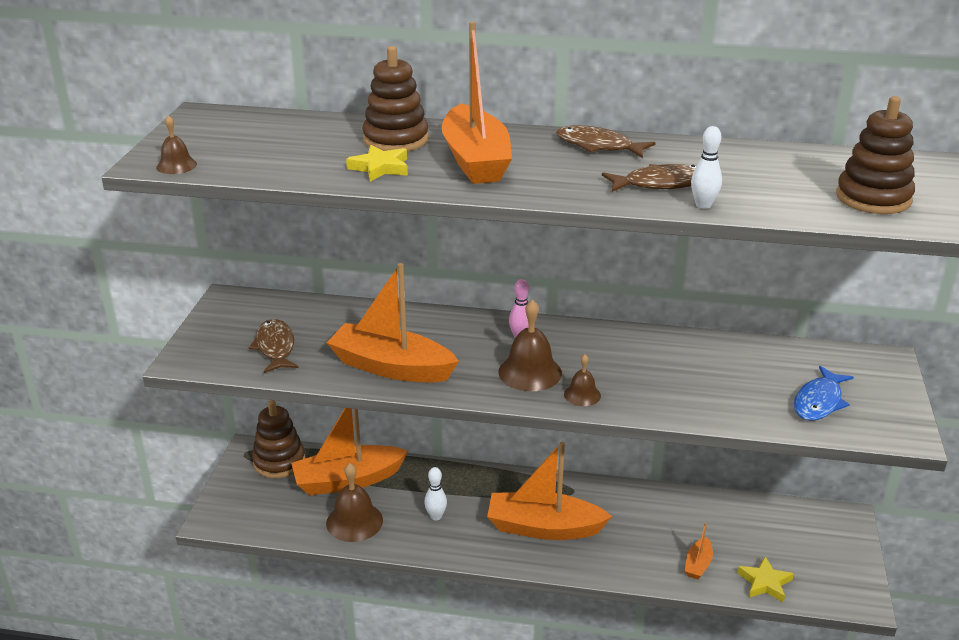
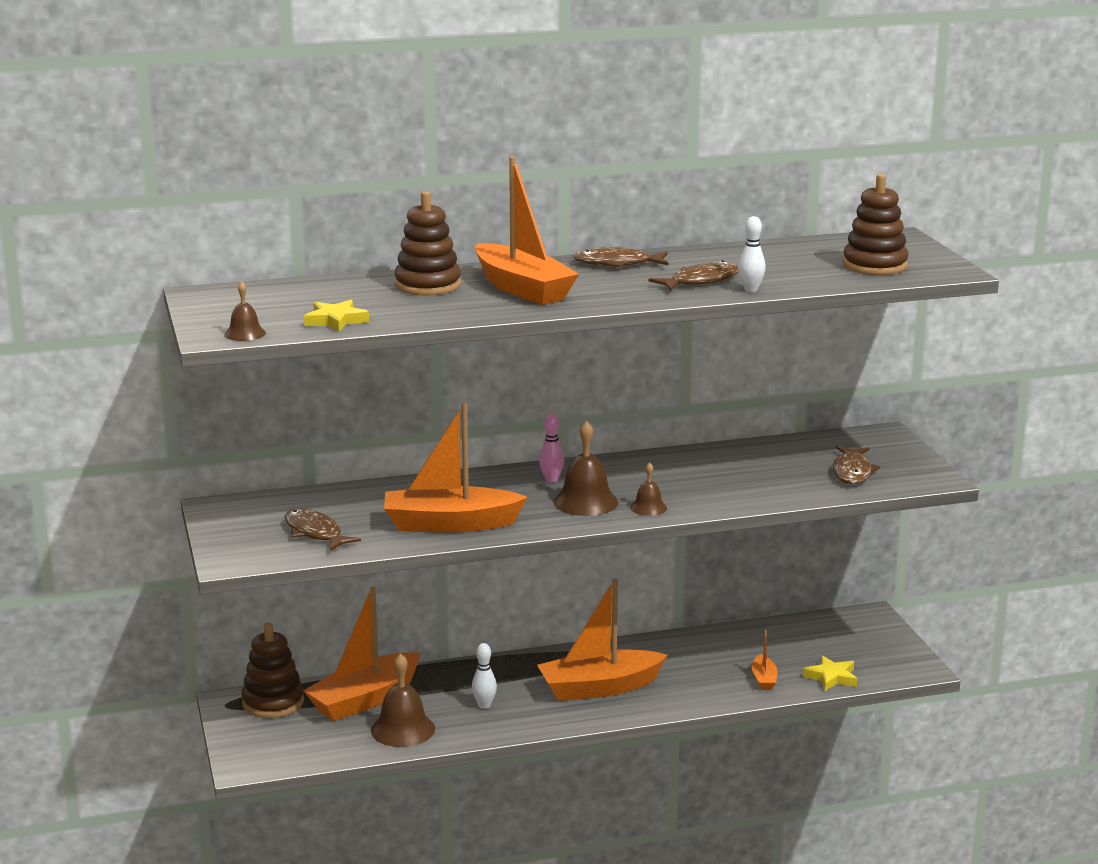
camera: 25 degrees left, 10 degrees down
yellow star [346,145,408,182] -> yellow star moved to [304,300,369,332]
blue fish [794,366,853,421] -> brown fish [833,446,880,484]

